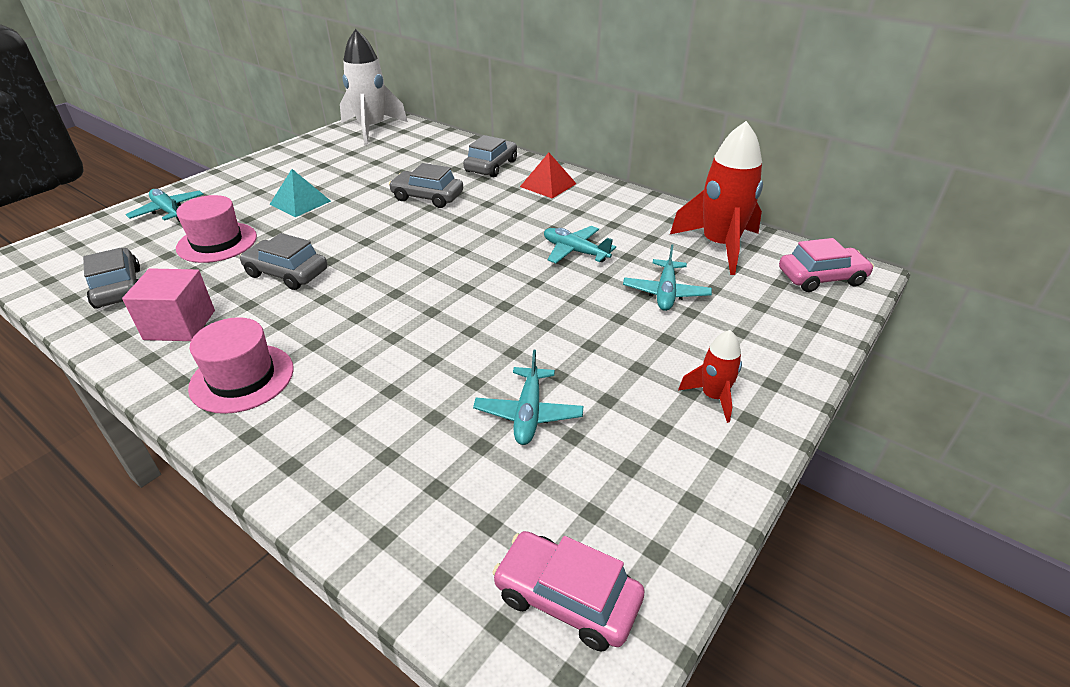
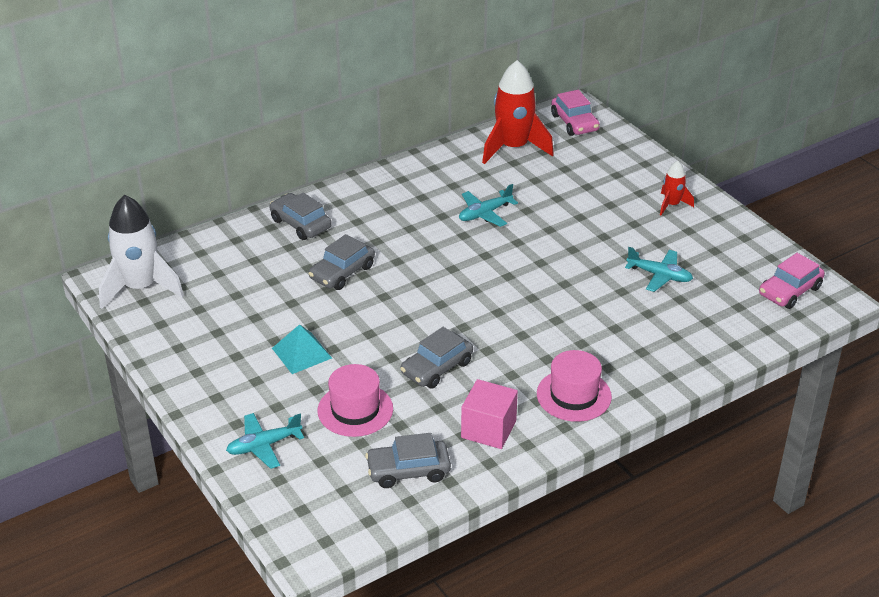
camera: 70 degrees left, 0 degrees up
red pyramid [520,153,577,199] -> none
turquoise plane [623,244,712,311] -> none
pink car [779,238,874,292] -> pink car turned 150 degrees clockwise [551,90,600,136]

